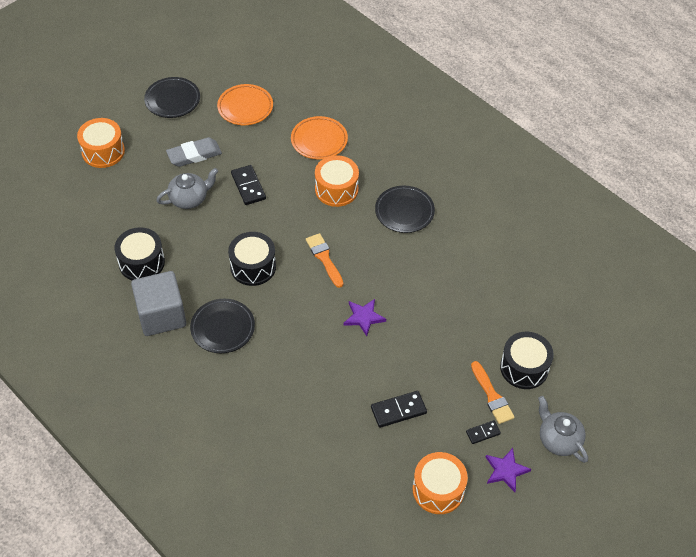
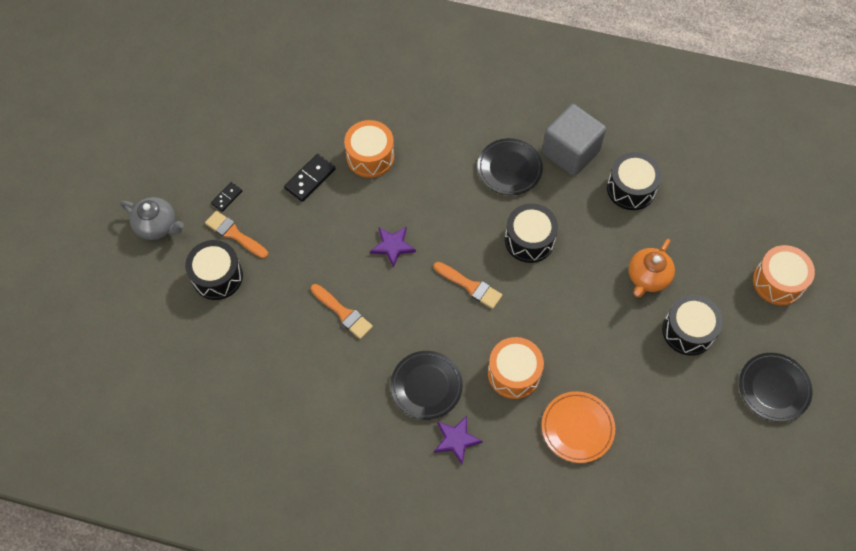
camera: 150 degrees right, 10 degrees up
grey teapot [156,168,218,209] -> orange teapot [629,239,675,298]
grey eraser [166,137,222,167] -> black drum [662,294,723,355]
orange plate [217,84,273,125] -> none
black domino [231,165,266,205] -> none
orange drum [413,452,468,514] -> orange drum moved to [344,120,394,178]
purple star [486,448,531,492] -> purple star moved to [434,416,483,464]
none -> orange brush [311,284,373,339]

